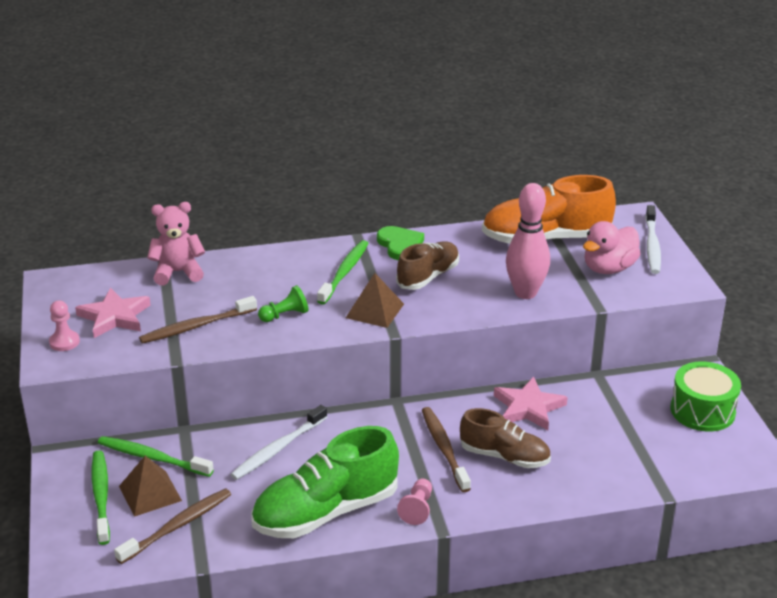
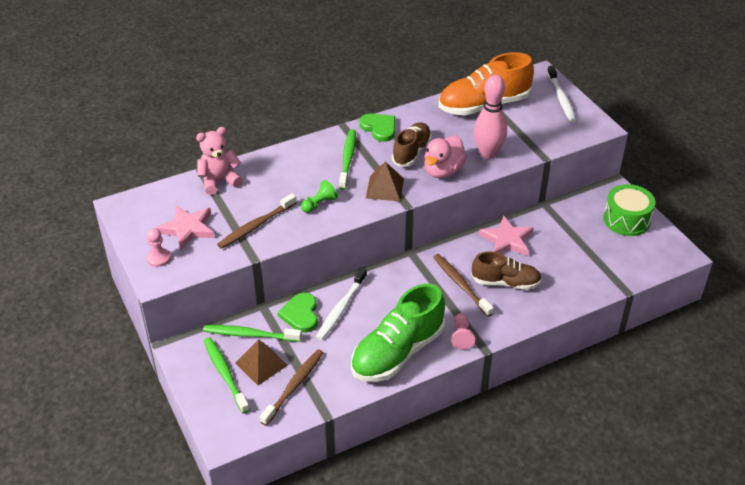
camera: 15 degrees left, 10 degrees up
pink duck [583,221,641,274] -> pink duck moved to [424,135,467,178]
none -> green heart [278,293,318,333]

